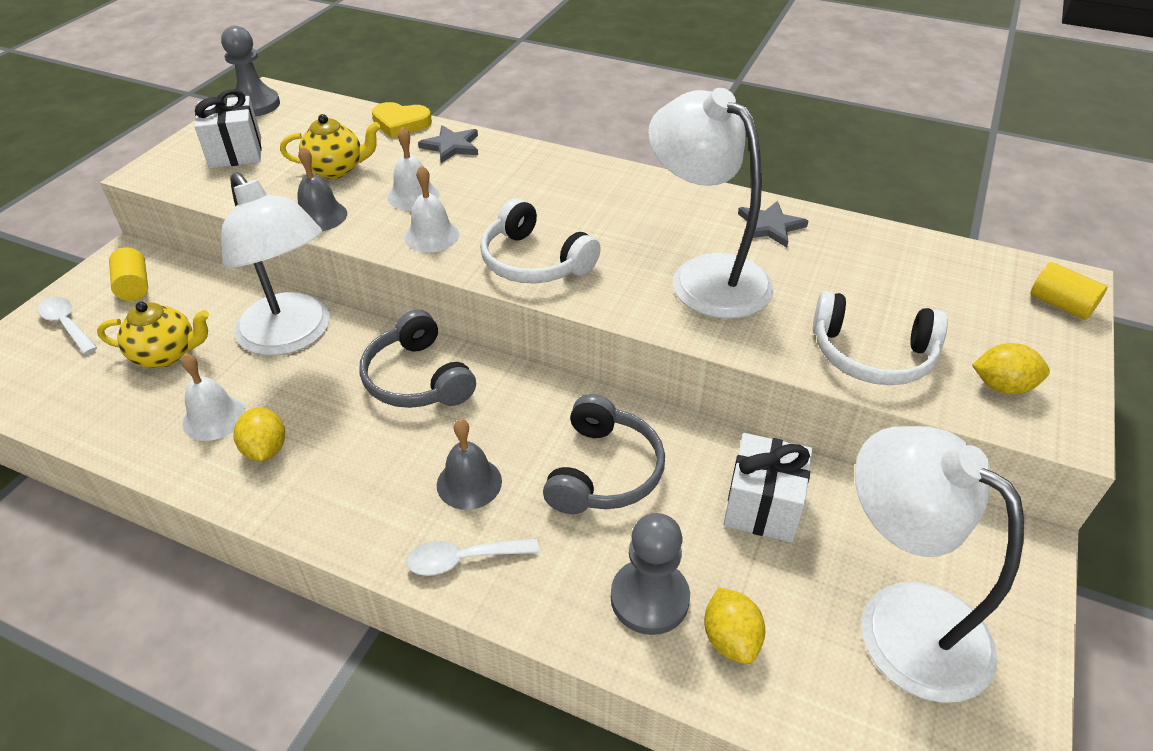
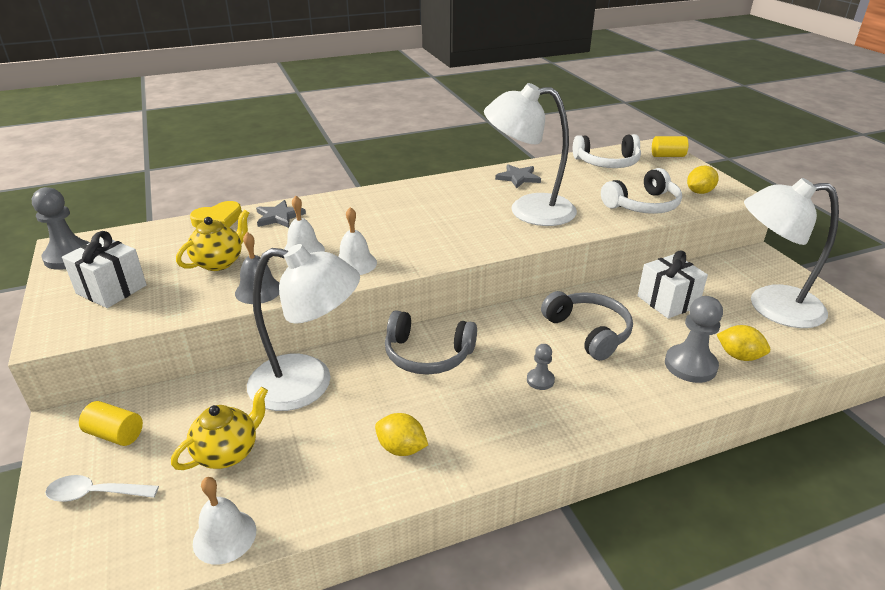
camera: 45 degrees left, 10 degrees down
white bell [181,353,246,441] -> white bell moved to [193,477,256,565]
white spoon [406,538,539,576] -> none
grey bell [437,419,502,510] -> grey pawn [527,344,555,390]
white headphones [480,198,601,284] -> white headphones moved to [573,134,641,168]

